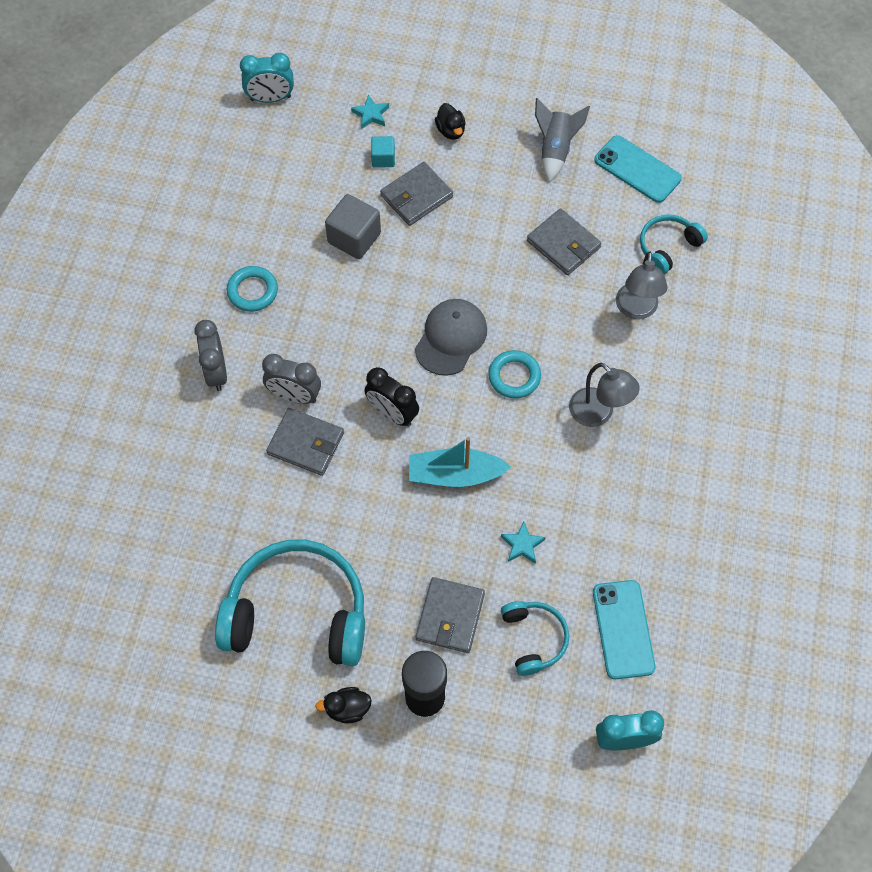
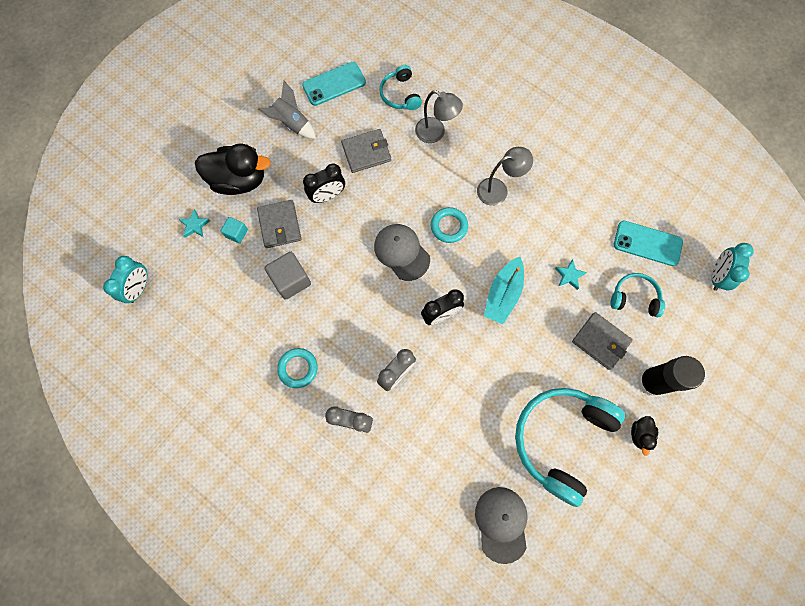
camera: 65 degrees left, 10 degrees up
grey wallet [266,408,344,476] -> none
black duck [435,103,465,140] -> black duck [195,143,271,195], size x2.17
none -> black clock [303,164,345,203]
none -> grey cap [475,487,528,564]

